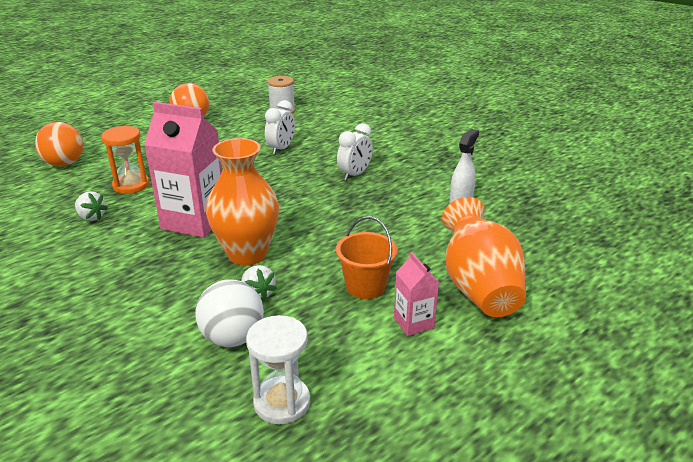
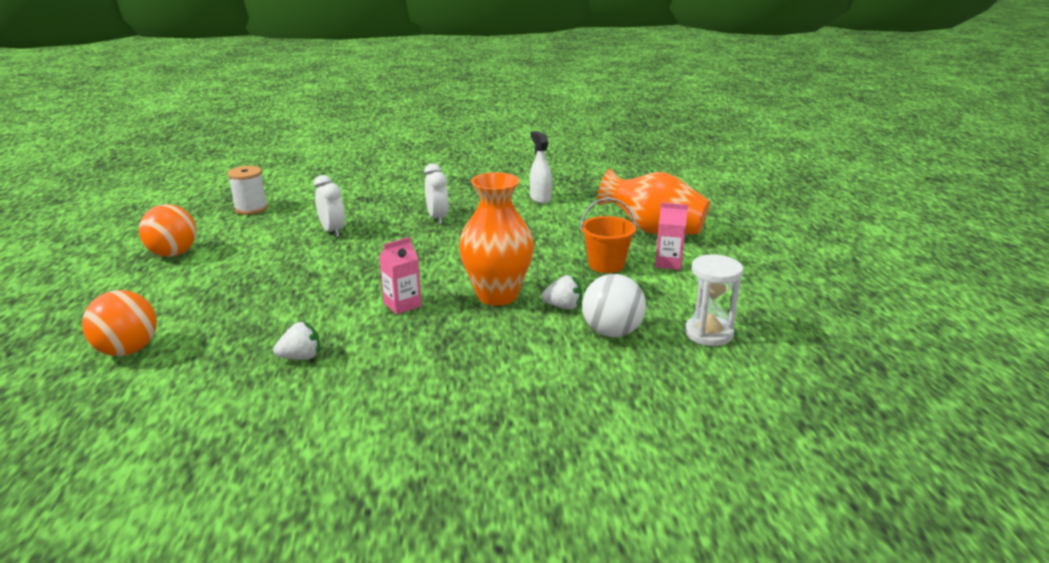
camera: 55 degrees left, 5 degrees down
orange hourglass [101,126,149,194] -> none
pink carton [144,102,222,238] -> pink carton [379,237,422,314], size x0.50

